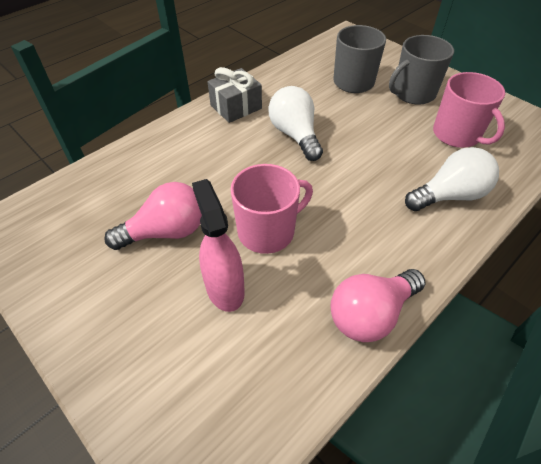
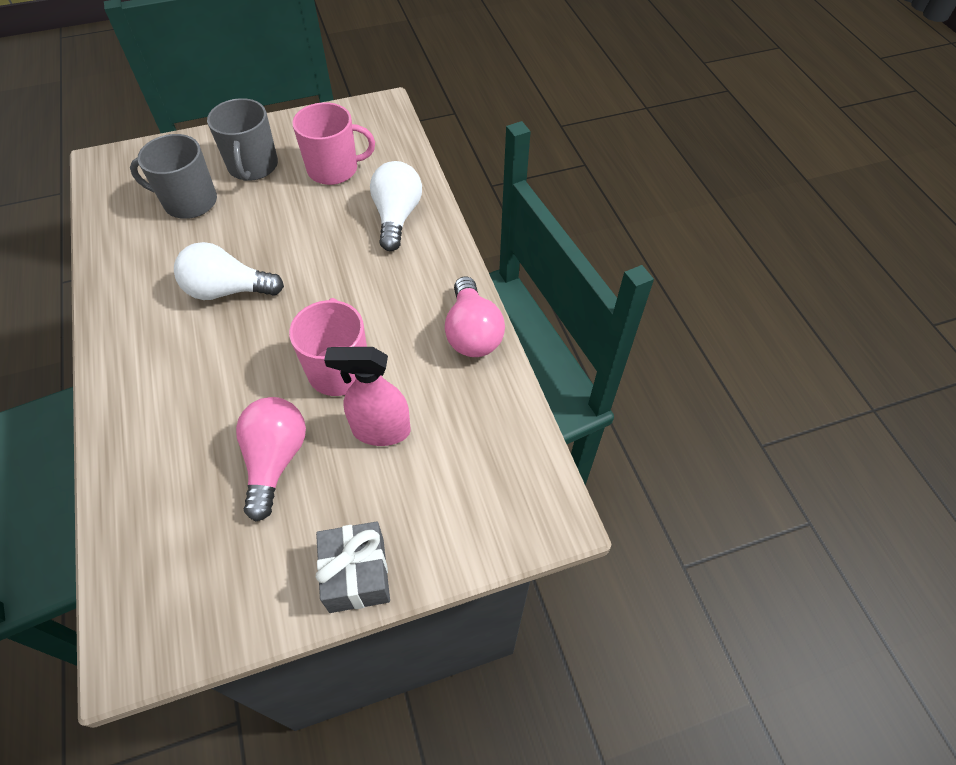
camera: 65 degrees left, 5 degrees up
grey gift [207,67,262,123] -> grey gift moved to [316,522,390,613]

